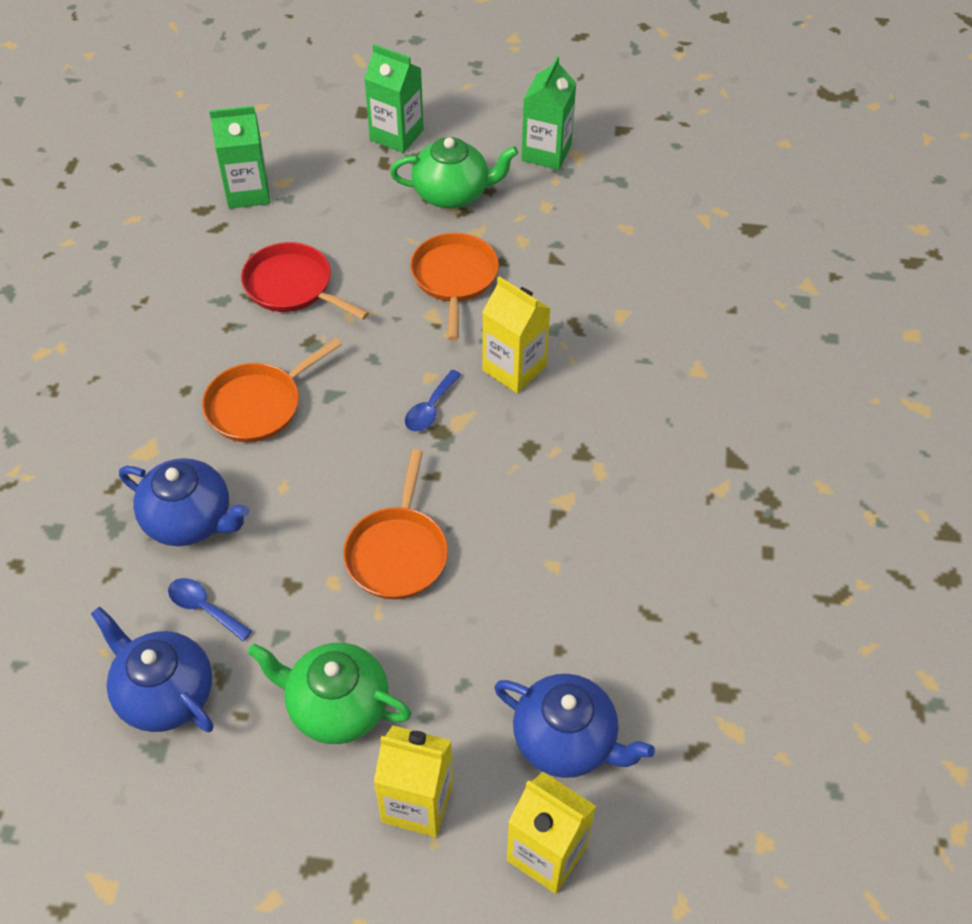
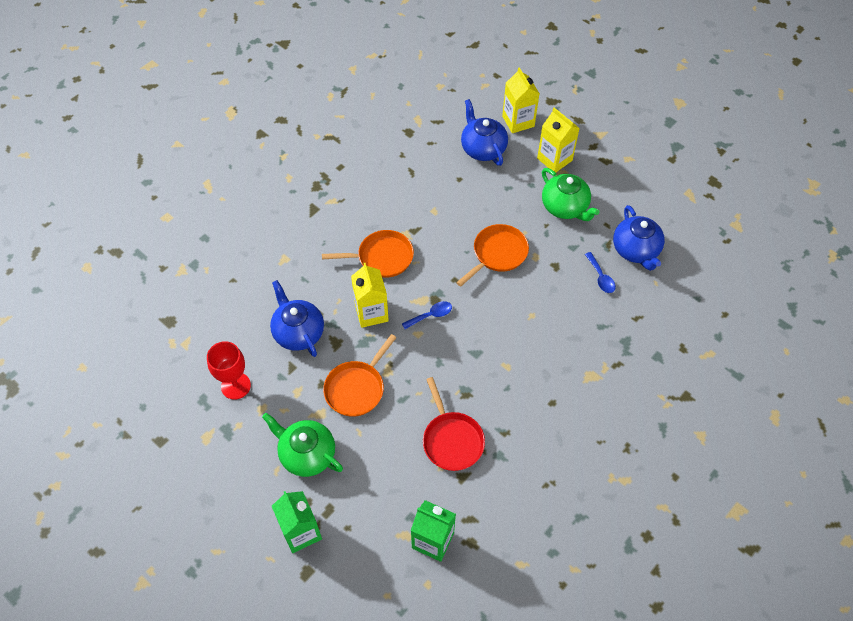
camera: 145 degrees left, 5 degrees up
blue teapot [119,458,249,546] -> blue teapot moved to [270,280,324,357]
orange pan [202,338,342,442] -> orange pan moved to [322,230,414,278]
green carton [521,56,576,170] -> none
none -> red goblet [207,341,251,400]

